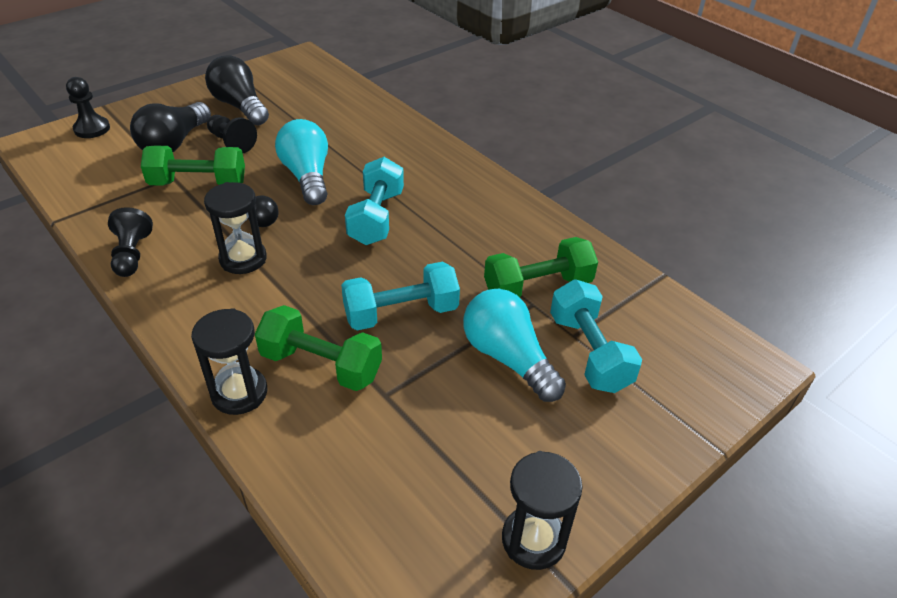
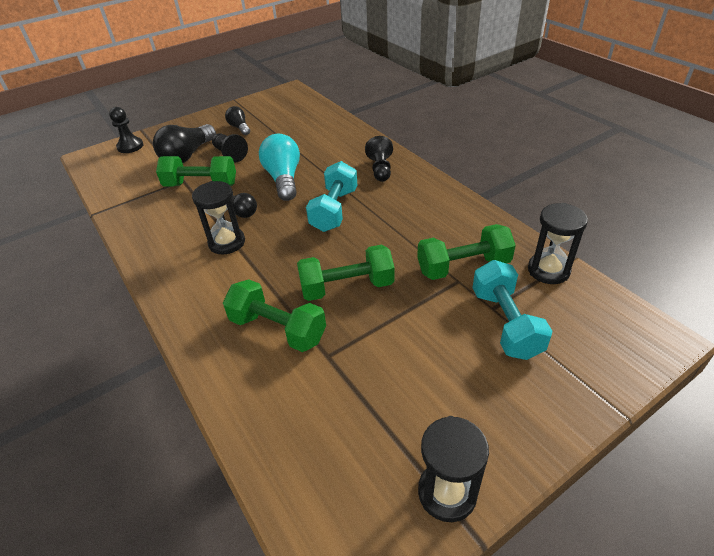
camera: 10 degrees right, 0 degrees up
black pawn [108,207,153,277] -> black pawn moved to [365,136,393,182]
black hourglass [191,308,268,415] -> black hourglass moved to [528,203,588,284]
black light bulb [205,55,269,125] -> black light bulb [225,106,250,135], size x0.56
turquoise dumbbell [341,262,460,330] -> green dumbbell [297,245,395,301]
turquoise light bulb [463,289,566,402] -> none

